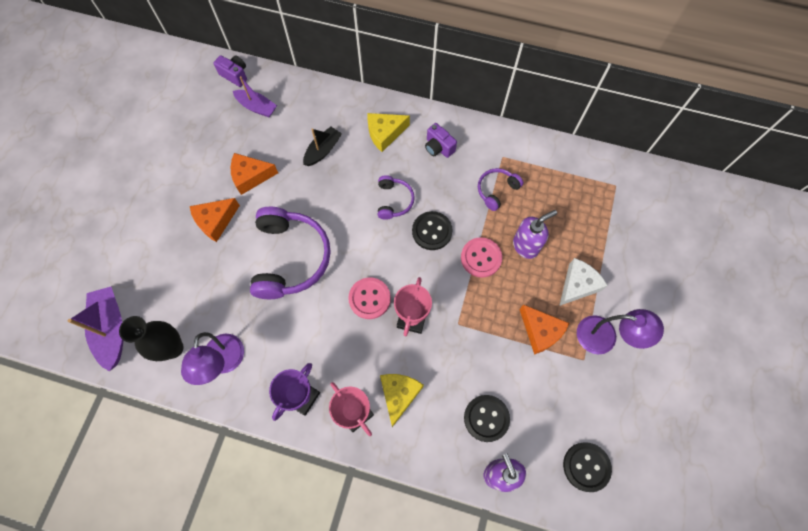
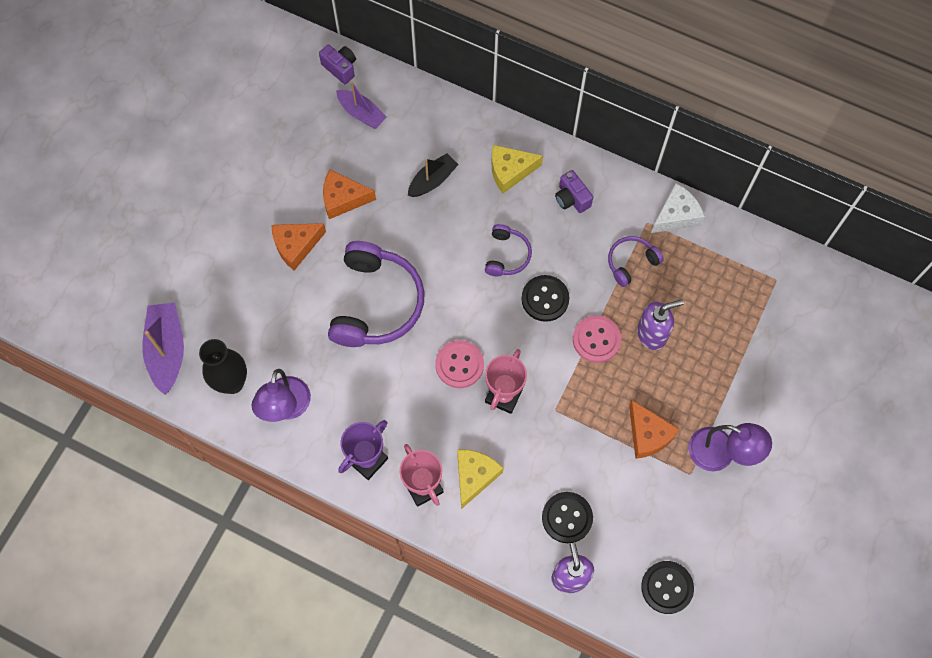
camera: 10 degrees right, 0 degrees up
white cheese [559,258,608,306] -> white cheese moved to [651,183,705,233]

